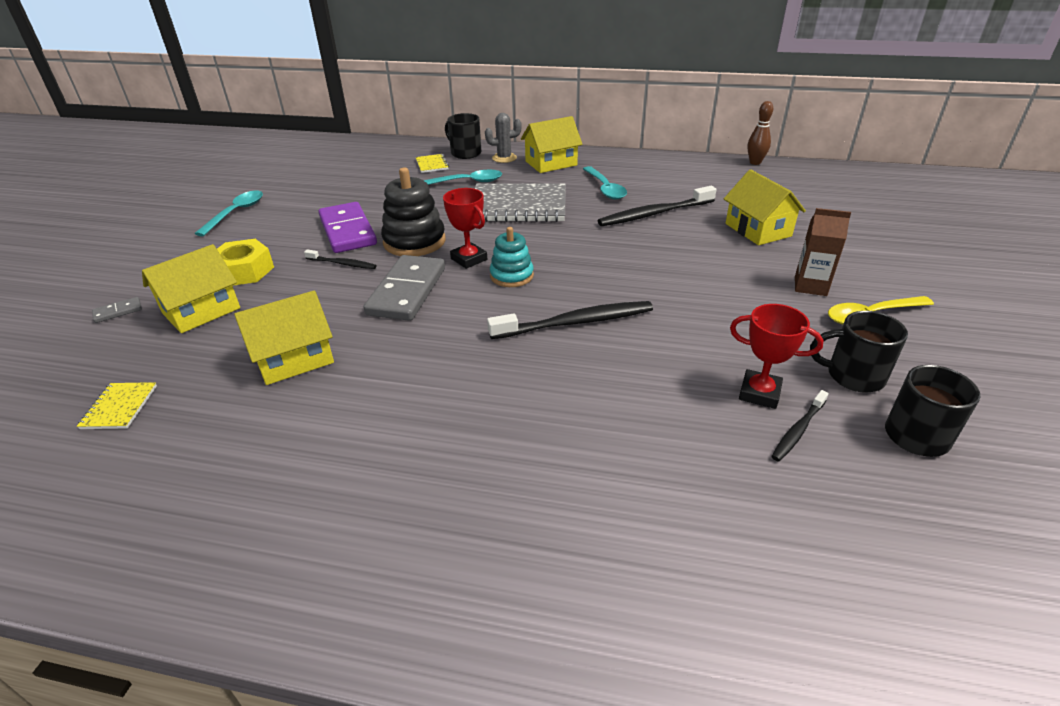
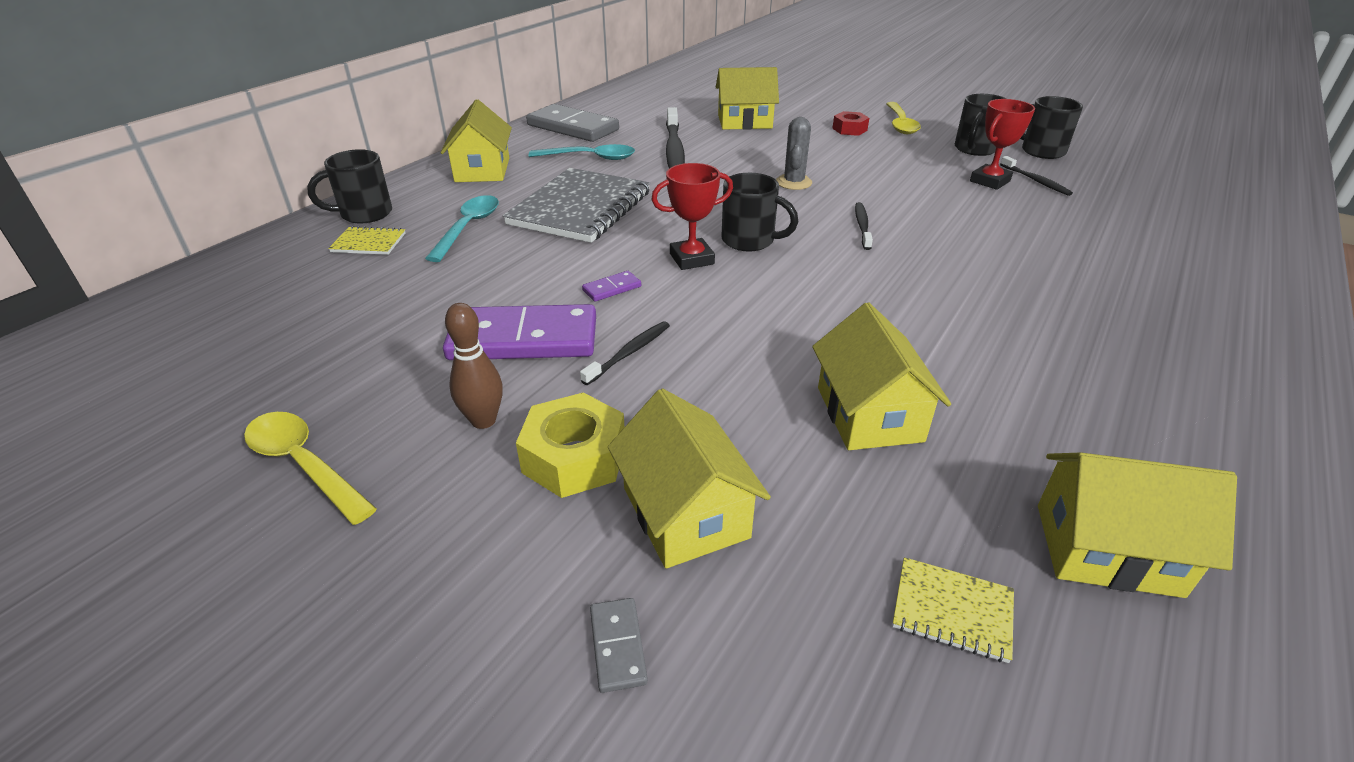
camera: 70 degrees left, 0 degrees up
turquoise spoon [195,190,263,236] -> yellow spoon [244,412,377,525]
grey domino [364,255,445,321] -> grey domino moved to [526,104,619,142]
black stacking toy [381,167,445,256] -> purple domino [582,271,641,302]
grey cactus [485,113,521,163] -> grey cactus moved to [776,117,812,190]
black toothbrush [487,301,653,339] -> black toothbrush [855,202,873,250], size x0.53
turquoise stacking toy [490,227,534,287] -> black mug [721,173,798,252]
brown bowling pin [748,101,773,165] -> brown bowling pin moved to [445,303,503,429]
brown carton [795,208,851,296] -> red nut [832,111,869,136]
none -> yellow house [1038,452,1237,598]

